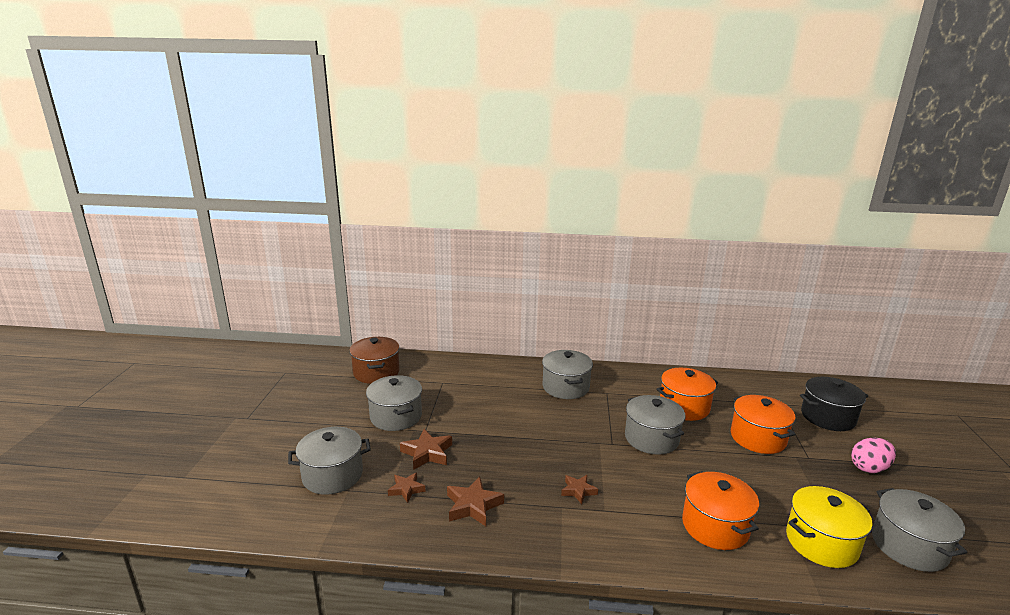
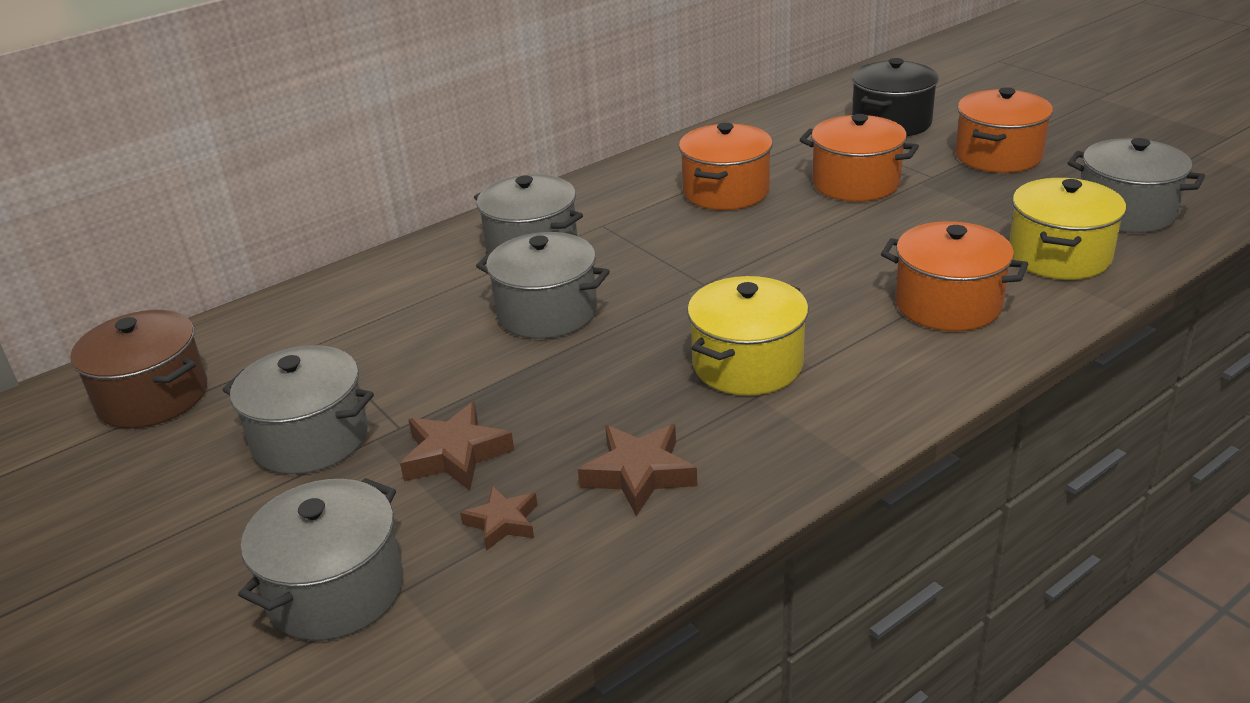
camera: 40 degrees left, 10 degrees up
brown star [561,475,598,504] -> yellow pot [687,276,809,396]
grey pot [625,395,685,455] -> grey pot moved to [476,232,610,339]
pink egg [851,438,896,473] -> orange pot [955,87,1053,173]

